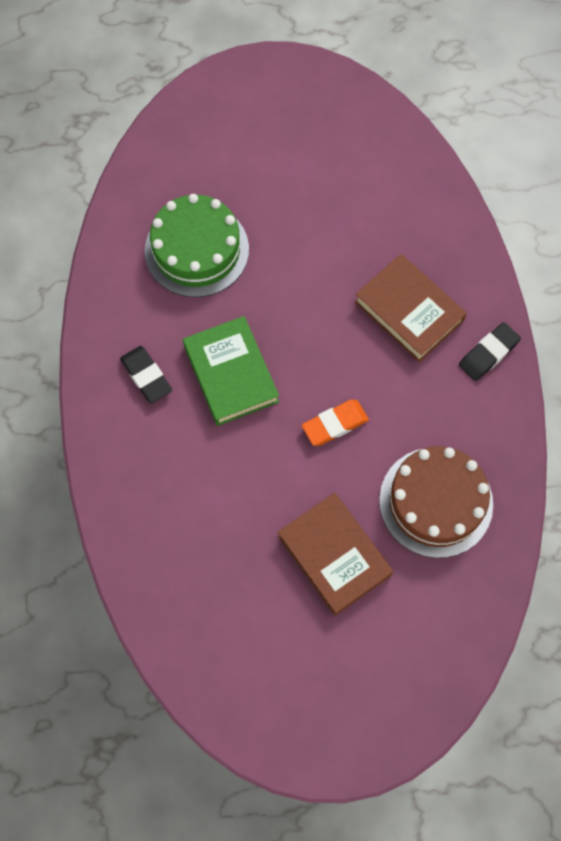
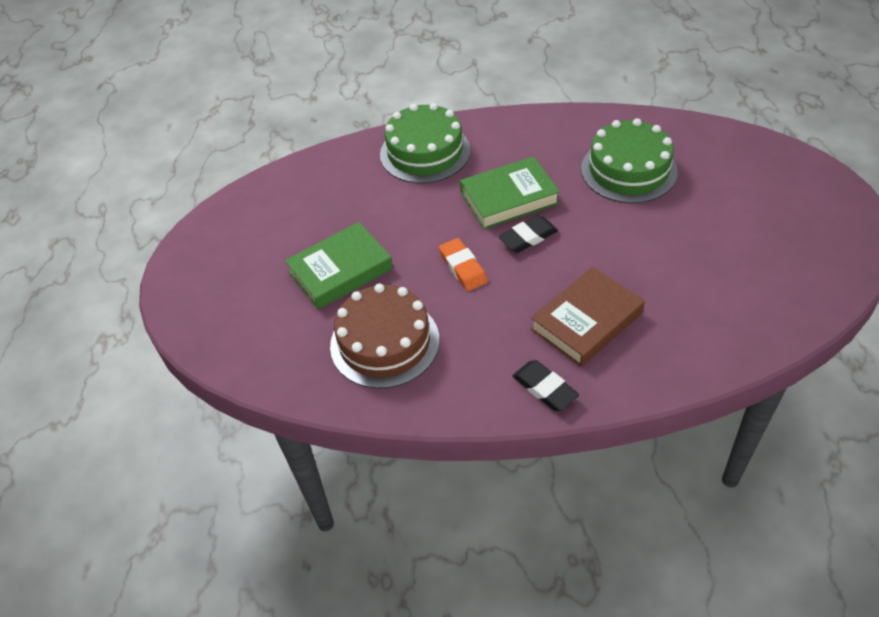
camera: 95 degrees right, 20 degrees down
black eraser [120,346,172,403] -> black eraser moved to [498,215,558,253]
brown book [278,493,393,616] -> green book [285,222,393,310]
none -> green cake [380,103,470,183]

